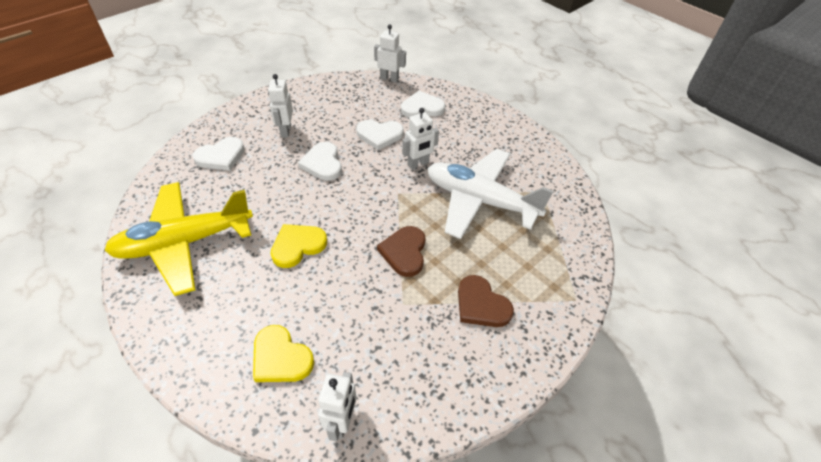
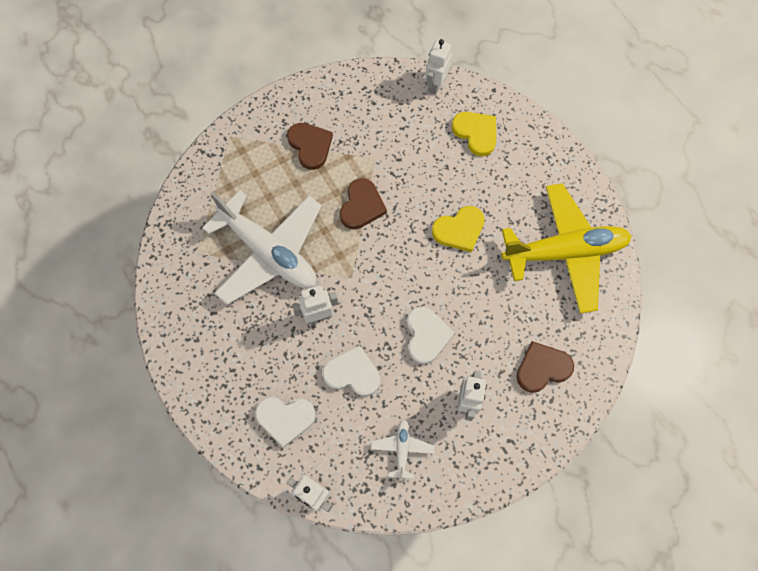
camera: 165 degrees left, 20 degrees up
white heart [193,137,245,171] -> brown heart [516,341,574,393]
none -> white plane [371,419,434,481]

